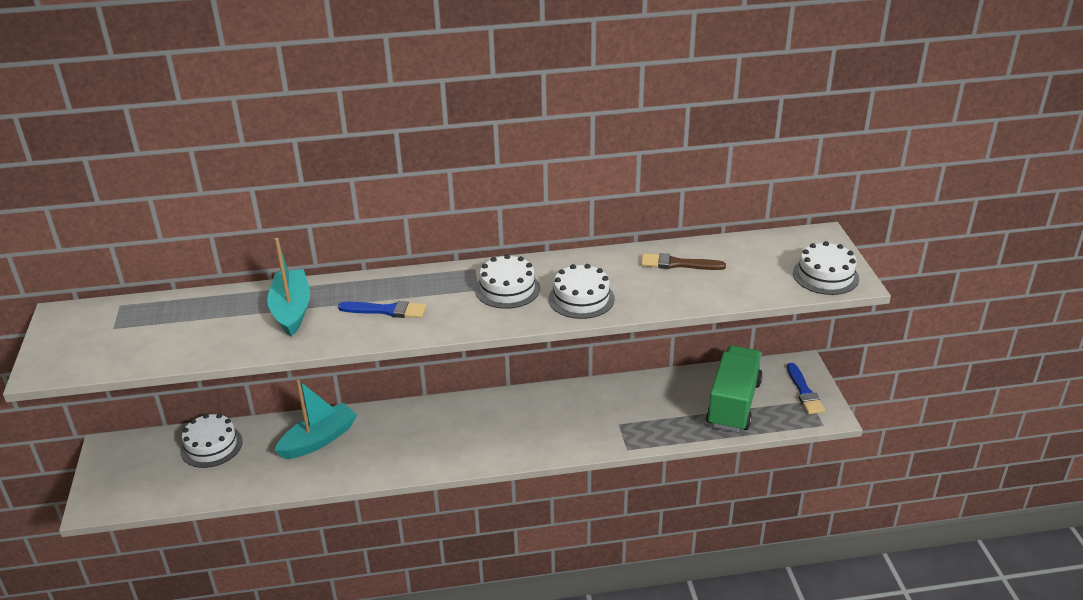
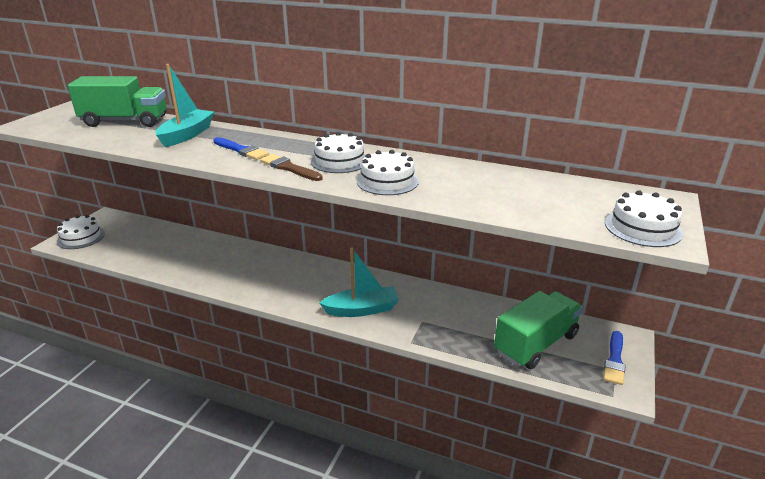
camera: 30 degrees right, 5 degrees down
white cake [180,414,243,468] -> white cake moved to [57,215,105,249]
turquoise boat [275,380,357,459] -> turquoise boat moved to [319,247,399,317]
brown brush [641,253,726,270] -> brown brush moved to [260,154,323,181]
none -> green truck [68,76,167,127]

